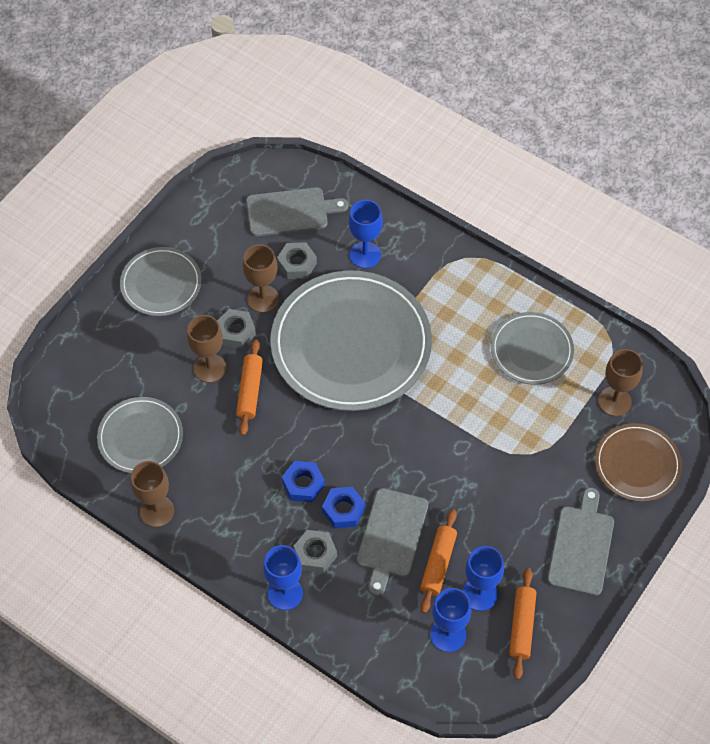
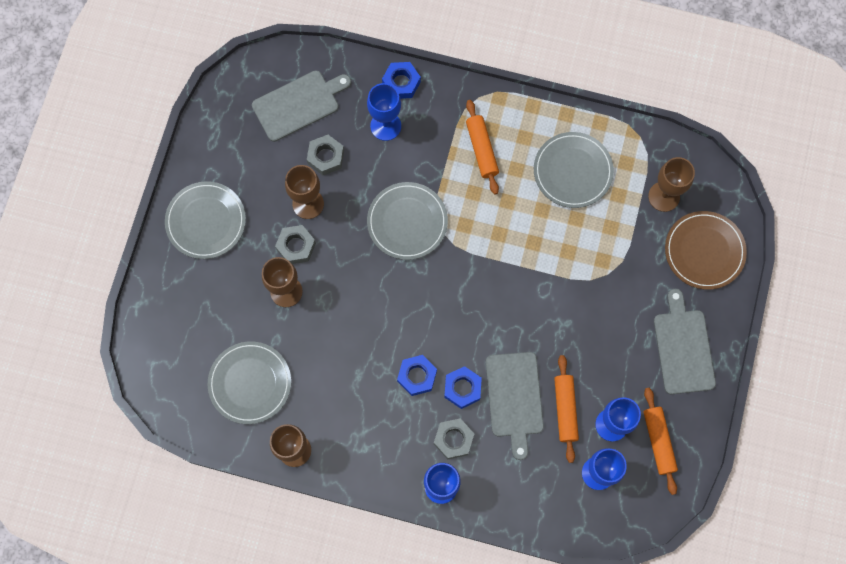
camera: 20 degrees left, 15 degrees up
orange rolling pin [236,339,263,436] -> orange rolling pin moved to [466,100,499,195]
grey plate [270,270,432,411] -> grey plate [367,182,448,260], size x0.52
none -> blue nut [382,62,421,99]

